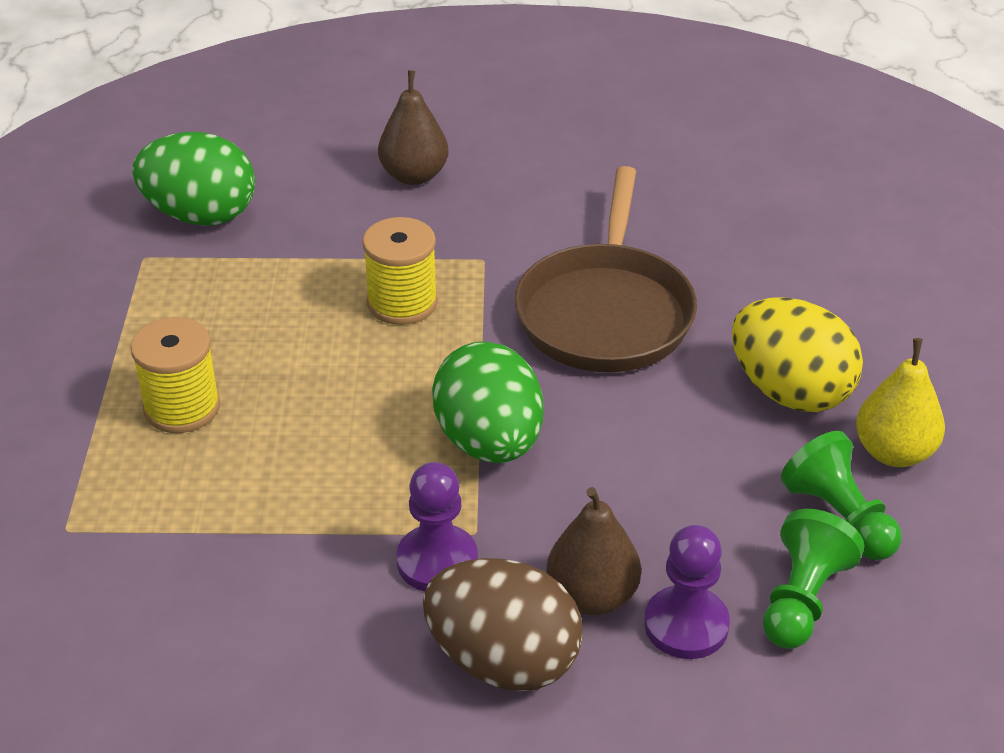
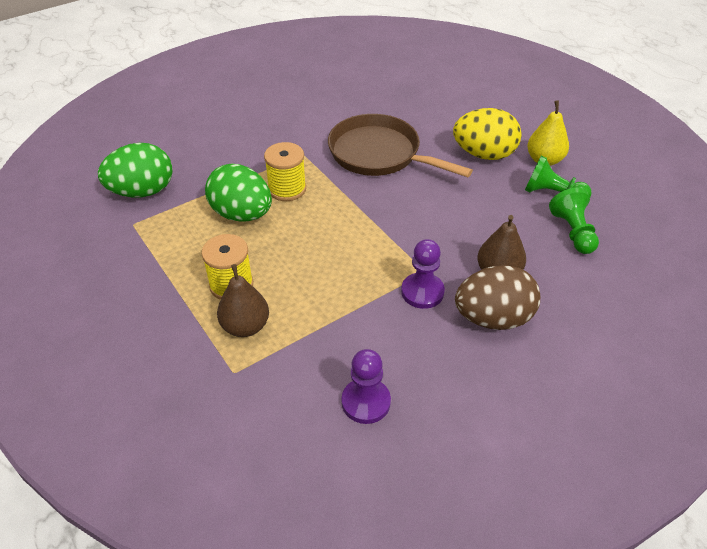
camera: 35 degrees left, 5 degrees up
brown pear [378,70,449,185] -> brown pear moved to [217,264,269,337]
green egg [432,341,544,463] -> green egg moved to [205,164,272,222]
brown pan [514,166,697,372] -> brown pan turned 150 degrees clockwise [328,114,473,177]
purple pawn [644,525,730,659] -> purple pawn moved to [342,349,391,424]

